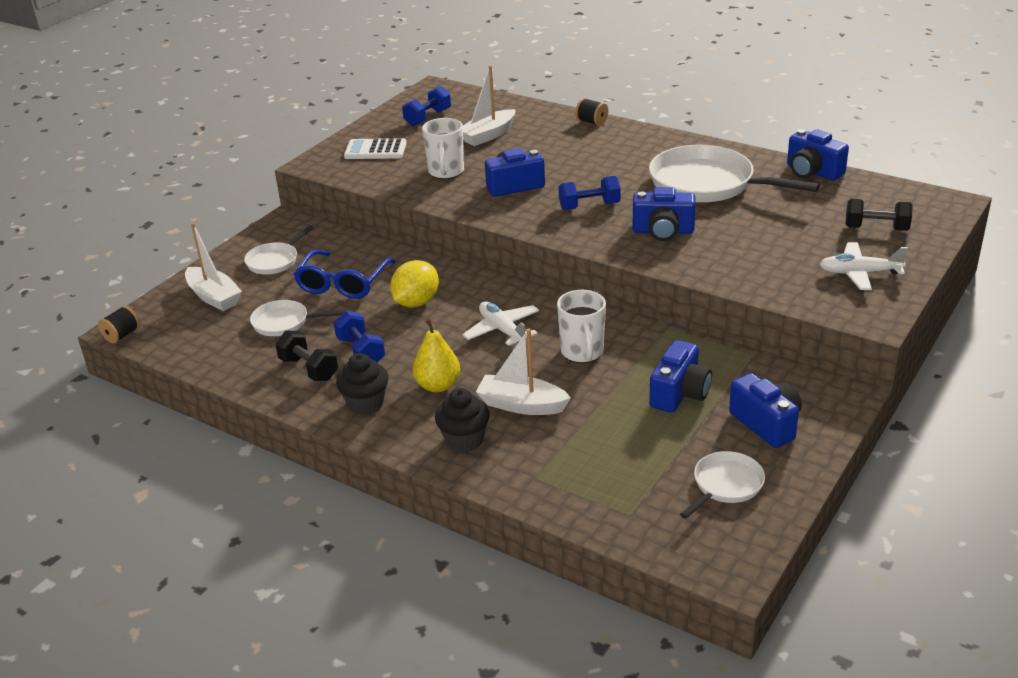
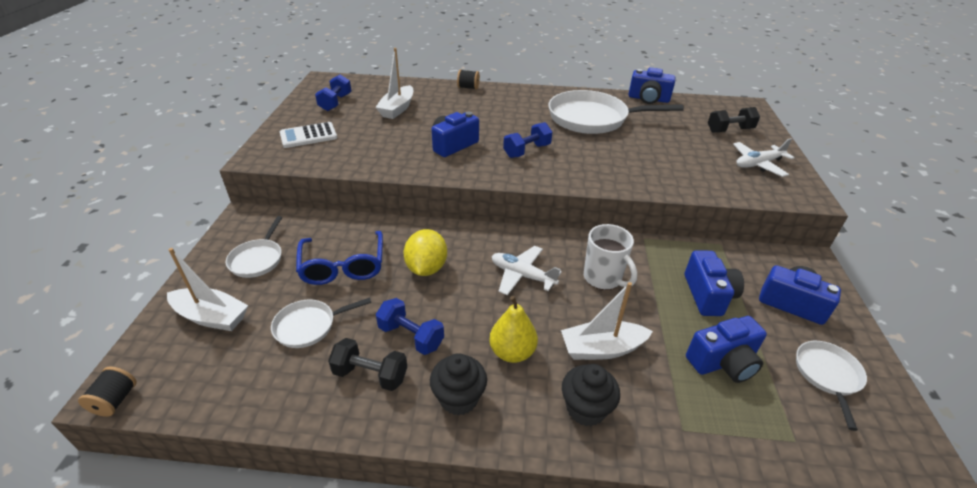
camera: 30 degrees left, 5 degrees up
white mug [422,118,464,179] -> none
blue camera [633,187,696,241] -> blue camera moved to [686,316,767,383]

